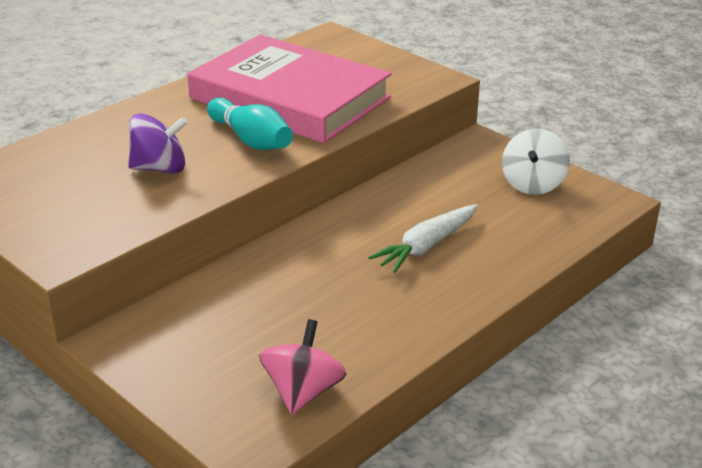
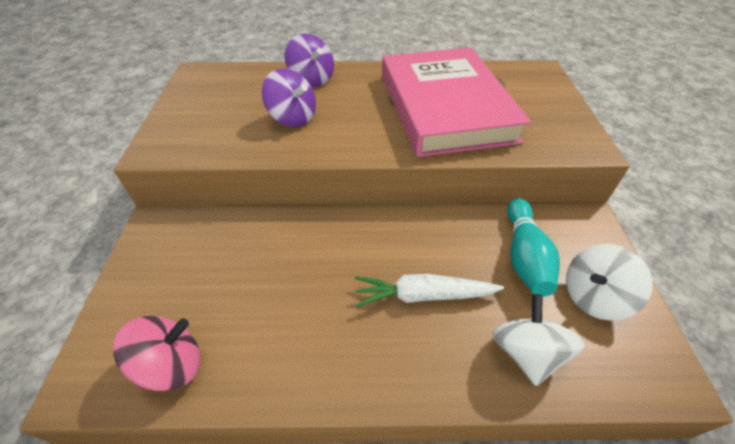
camera: 45 degrees right, 15 degrees up
turquoise bowling pin [207,98,293,150] -> turquoise bowling pin moved to [507,198,560,297]
none -> purple spinning top [285,34,334,87]
none -> white spinning top [493,294,585,386]

